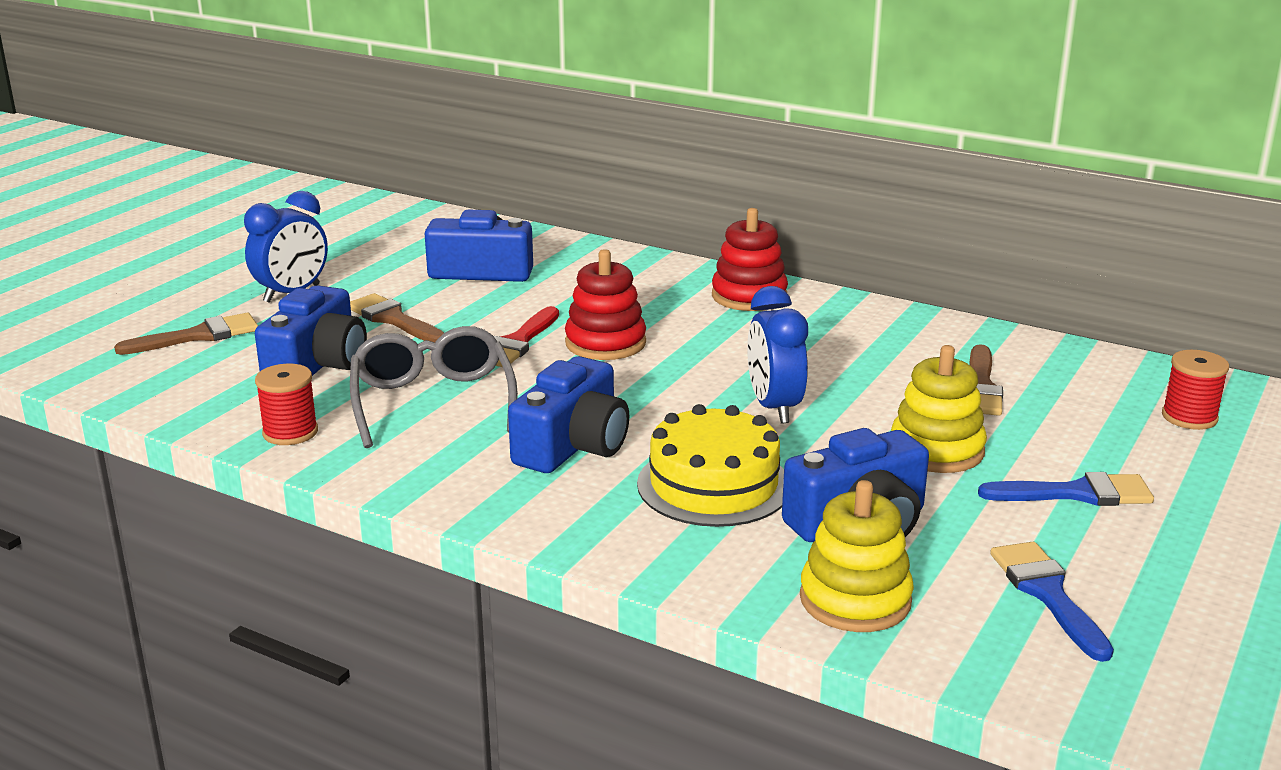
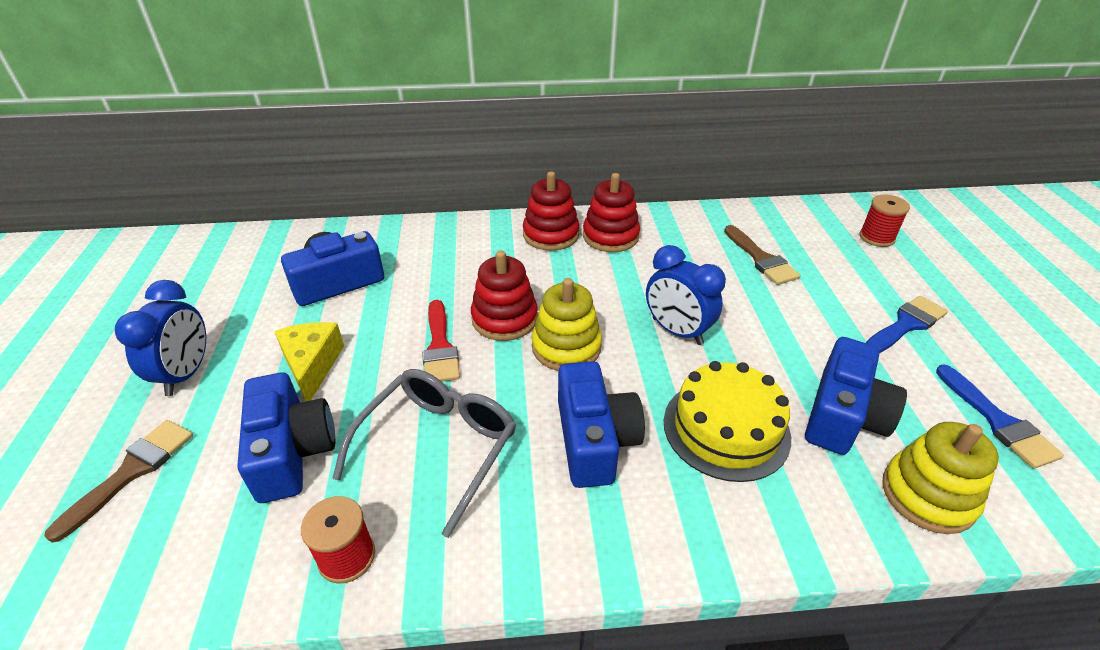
camera: 35 degrees left, 15 degrees up
brown brush [350,293,444,342] -> yellow cheese [274,322,344,401]
grey glasses [350,326,518,448] -> grey glasses turned 75 degrees clockwise [332,369,516,538]
yellow stacking toy [891,345,987,473] -> yellow stacking toy moved to [532,278,602,371]
blue brush [990,542,1114,662] -> blue brush turned 150 degrees counterclockwise [936,365,1064,469]
none -> red stacking toy [583,173,640,252]

